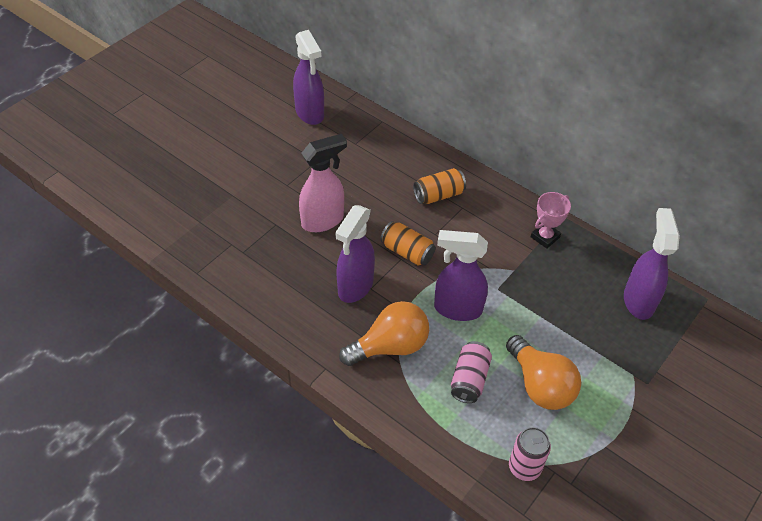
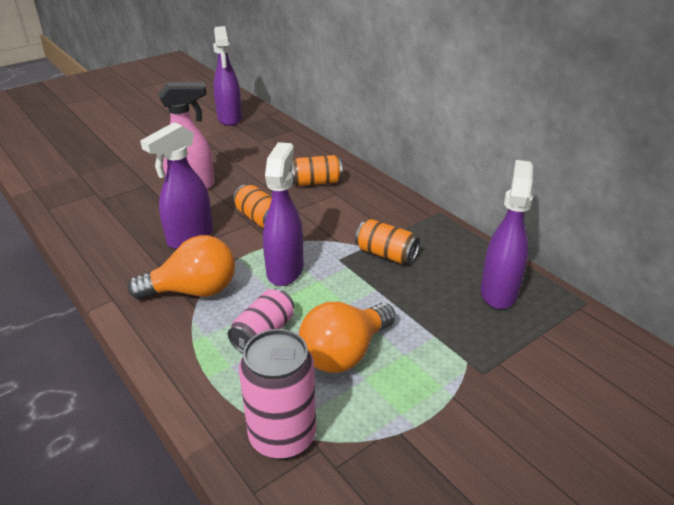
camera: 15 degrees right, 15 degrees down
purple spray bottle [434,230,488,321] -> purple spray bottle turned 75 degrees clockwise [263,142,304,286]
orange light bulb [506,335,581,410] -> orange light bulb turned 60 degrees clockwise [299,302,396,373]
pink can [509,427,551,481] -> pink can [239,329,316,460], size x1.51
pink trophy [531,192,571,249] -> none
none -> orange can [355,219,420,264]

